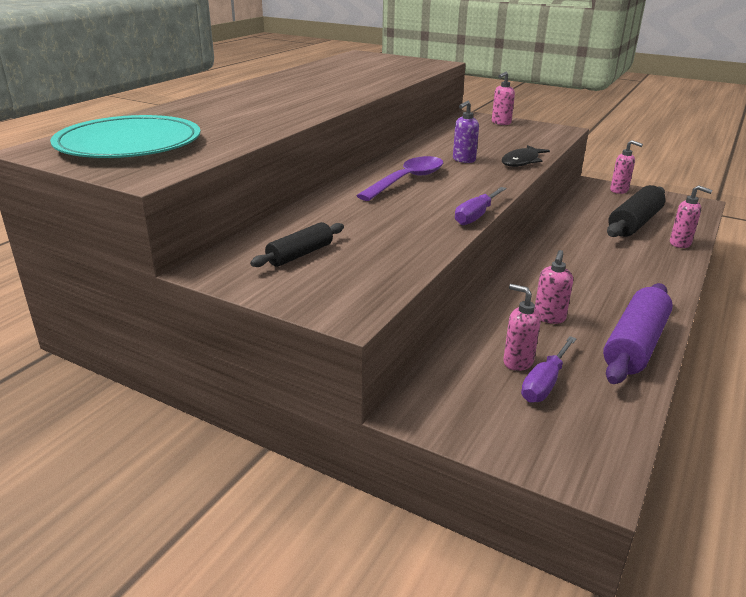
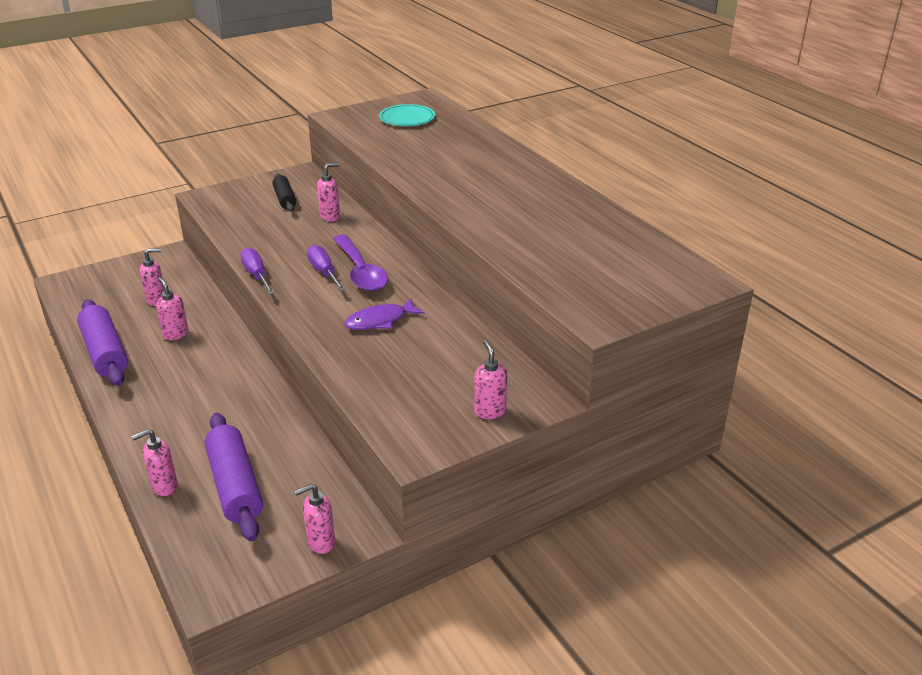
camera: 120 degrees right, 5 degrees up
turquoise plate [50,115,201,158] -> turquoise plate [379,104,435,126], size x0.57
purple soap dispenser [453,101,479,163] -> purple fish [344,298,425,330]
black fish [502,145,550,167] -> none
purple screwdriver [521,336,577,403] -> purple screwdriver moved to [307,245,346,291]
black rolling pin [607,185,666,237] -> purple rolling pin [205,413,263,541]
none -> pink soap dispenser [317,163,340,221]

